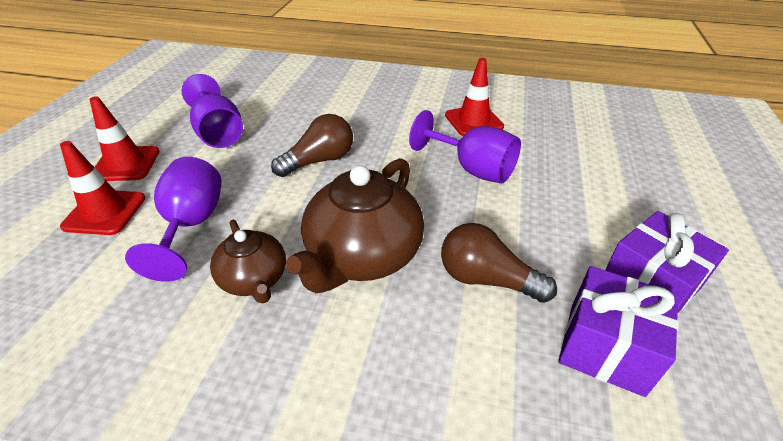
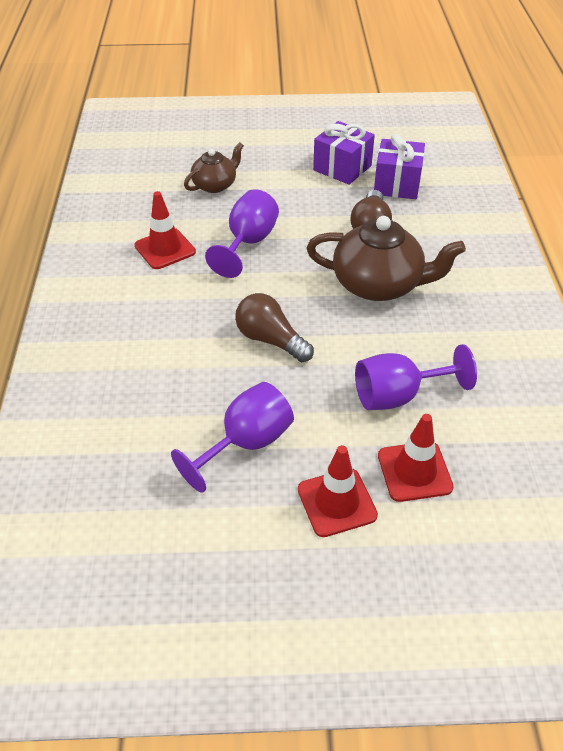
camera: 105 degrees left, 5 degrees up
brown teapot [210,220,286,303] -> brown teapot moved to [184,142,244,193]

